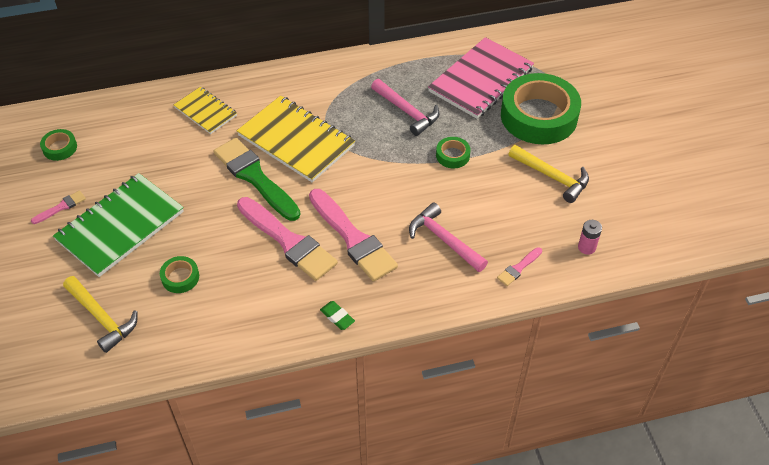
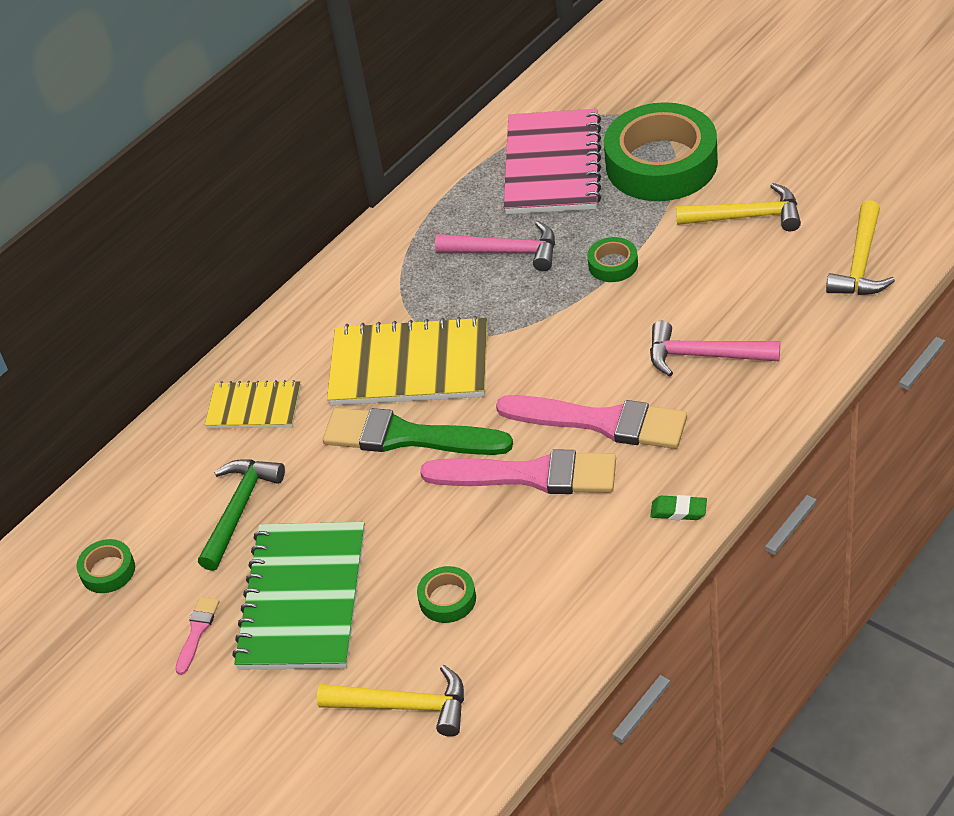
camera: 30 degrees left, 5 degrees down
pink brush [497,247,542,286] -> none
pink battery [578,220,602,255] -> yellow hammer [826,200,895,295]
none -> green hammer [198,459,285,571]

